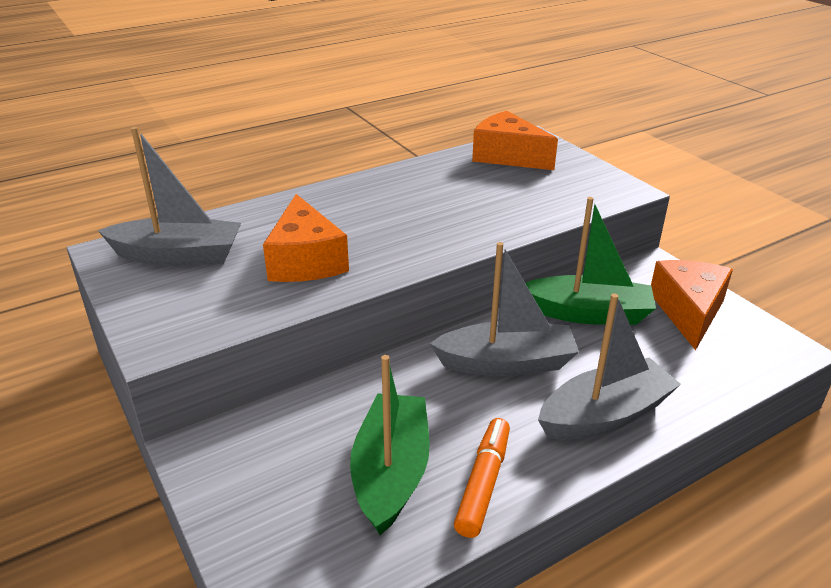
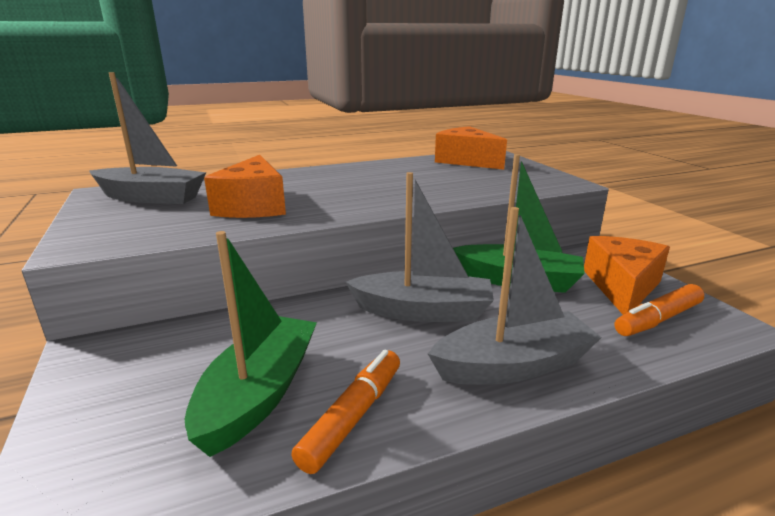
camera: 10 degrees right, 10 degrees down
none -> orange marker [615,284,704,336]

